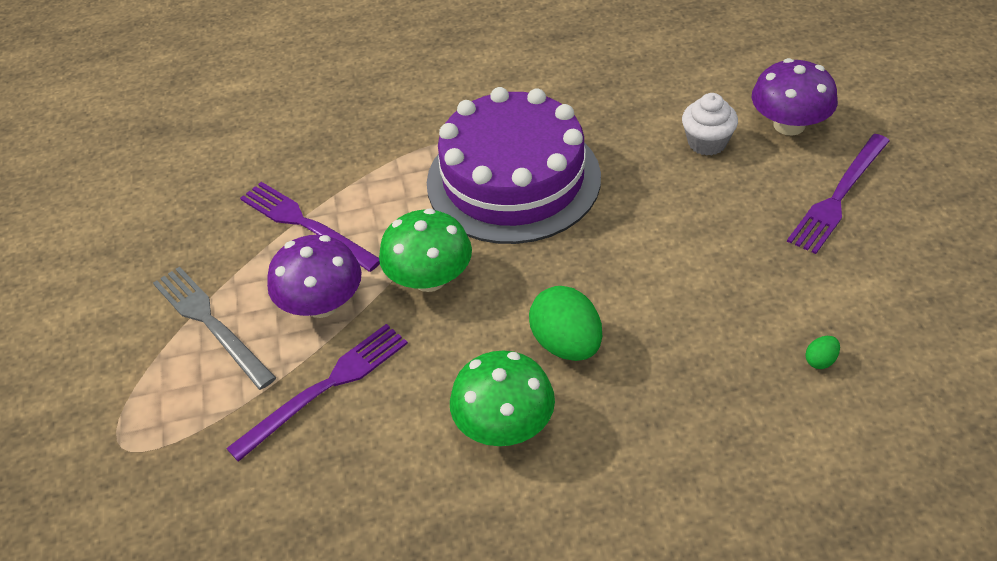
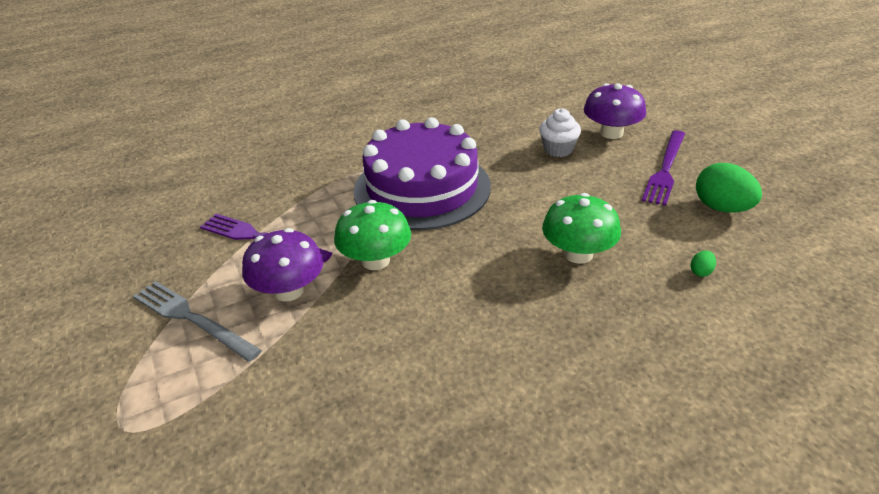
camera: 15 degrees left, 10 degrees down
purple fork [226,324,408,462] -> none
green mushroom [450,351,555,446] -> green mushroom moved to [542,193,621,264]
green egg [529,286,603,361] -> green egg moved to [696,163,762,213]

